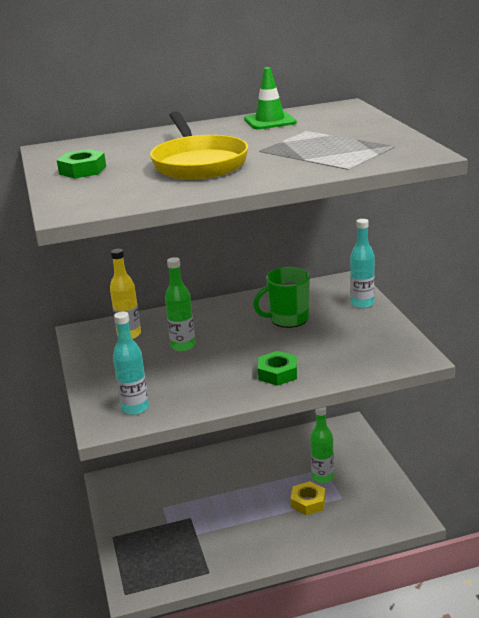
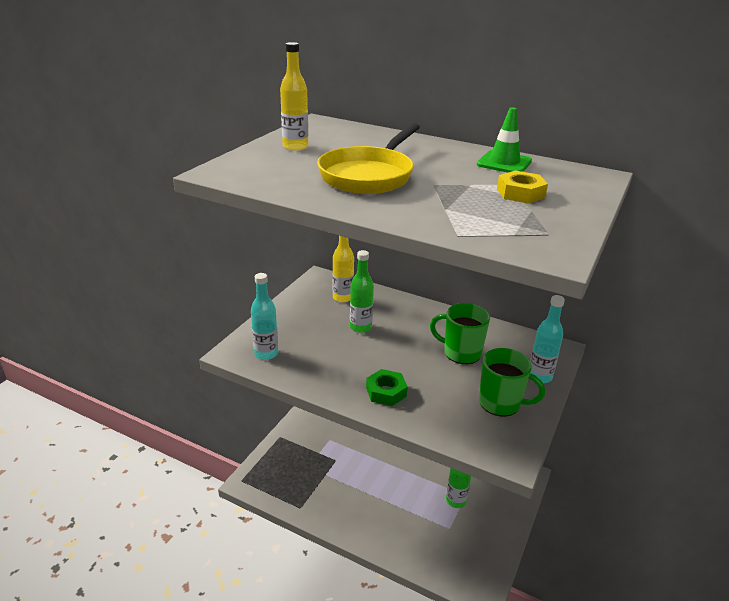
camera: 40 degrees right, 5 degrees up
green nut [57,149,106,179] -> yellow bottle [280,42,308,151]
yellow nut [290,481,325,515] -> yellow nut moved to [497,170,548,204]
none -> green mug [479,348,545,417]

